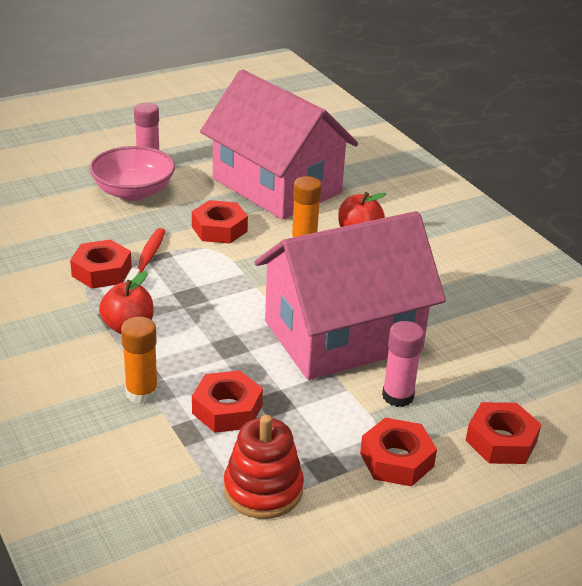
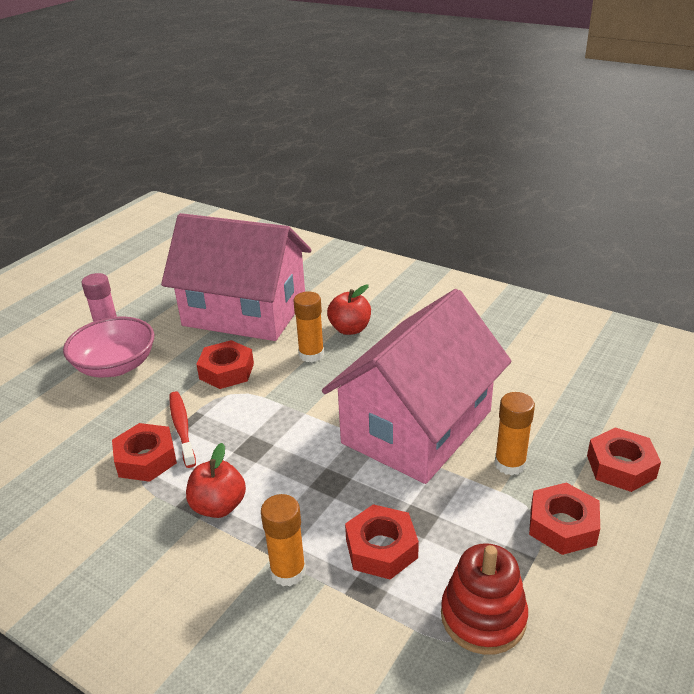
camera: 25 degrees left, 0 degrees up
pink glue stick [382,321,424,407] -> orange glue stick [494,392,535,475]

